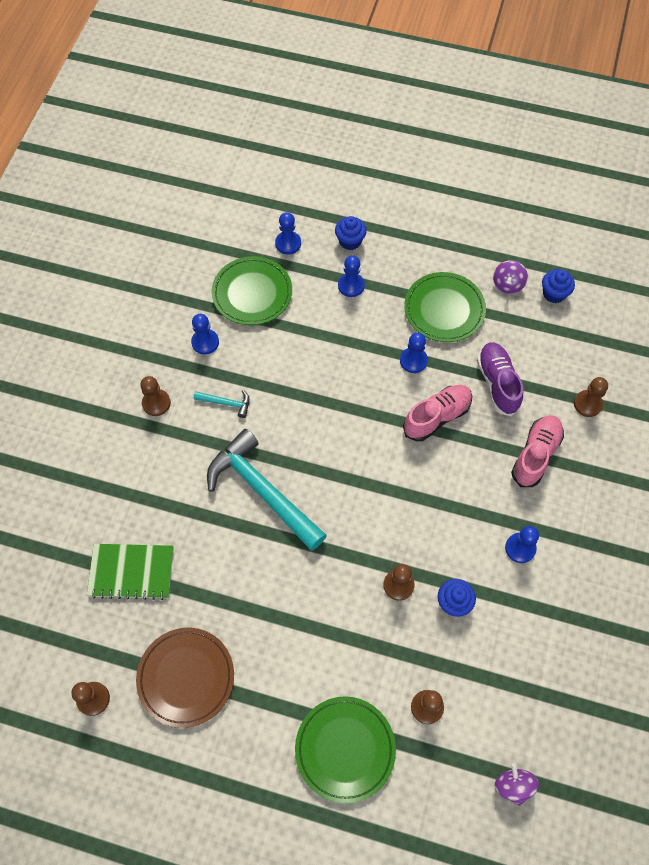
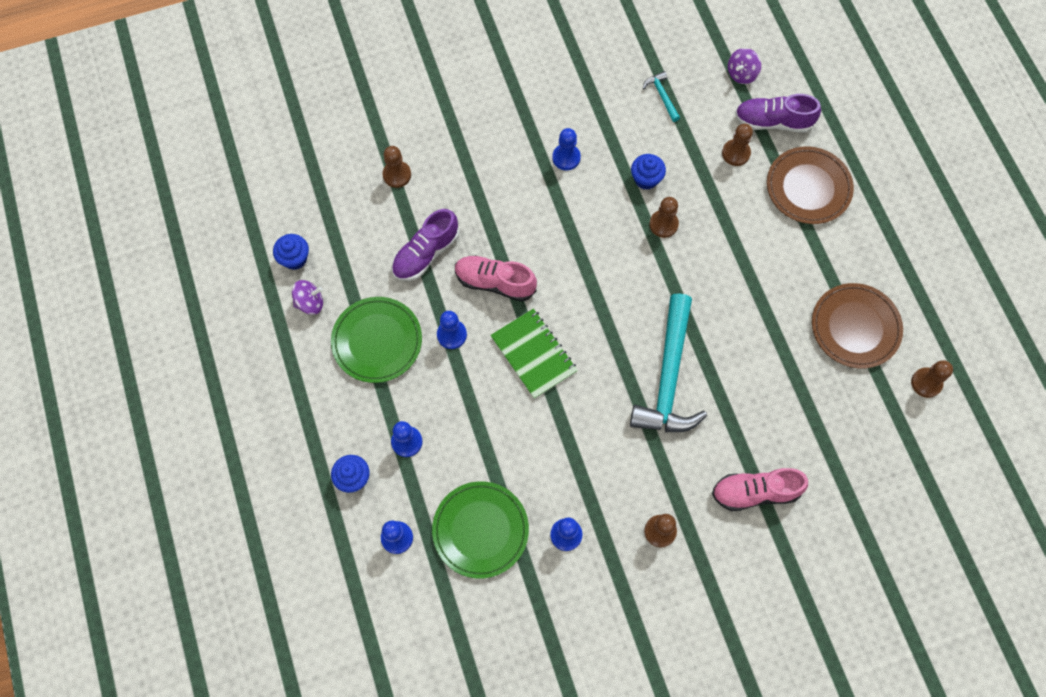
camera: 125 degrees left, 5 degrees up
green notebook [87,544,174,600] -> green notebook moved to [490,309,578,399]
turquoise hammer [194,390,250,418] -> turquoise hammer moved to [643,71,680,122]
green plate [295,696,396,804] -> brown plate [767,146,854,224]
pink shoe [511,415,564,487] -> pink shoe moved to [712,468,808,511]
none -> purple shoe [735,94,821,133]

